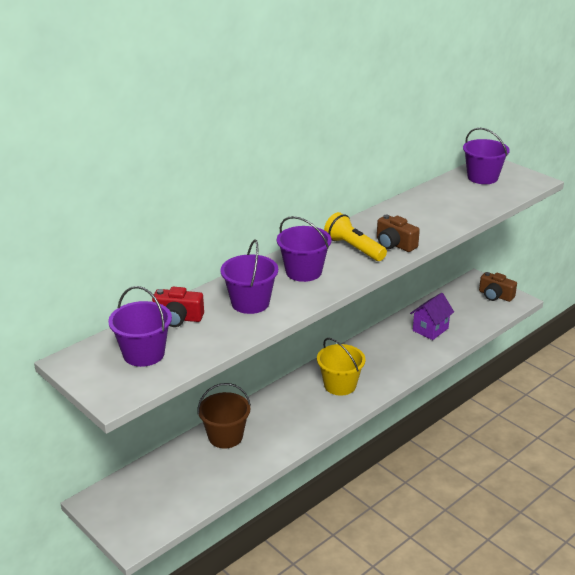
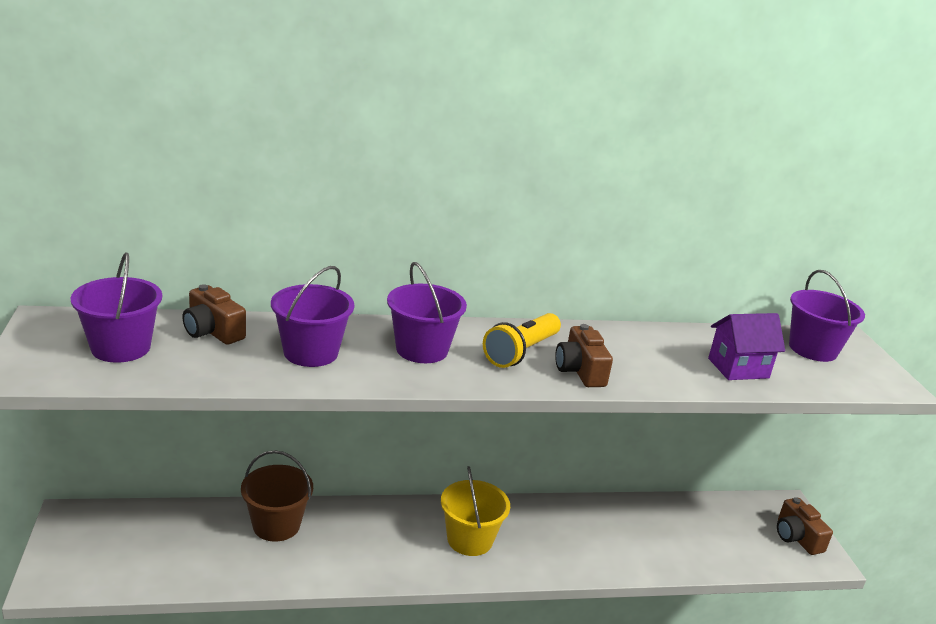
camera: 30 degrees right, 5 degrees down
red camera [152,287,204,327] -> brown camera [182,284,246,345]
yellow flashlight [324,212,387,261] -> yellow flashlight turned 135 degrees counterclockwise [483,313,561,368]
purple house [410,293,454,340] -> purple house moved to [708,313,785,380]

